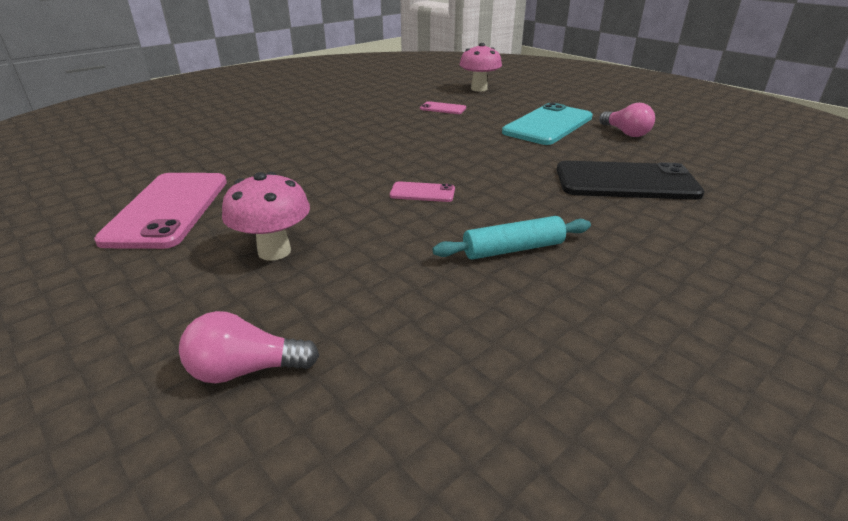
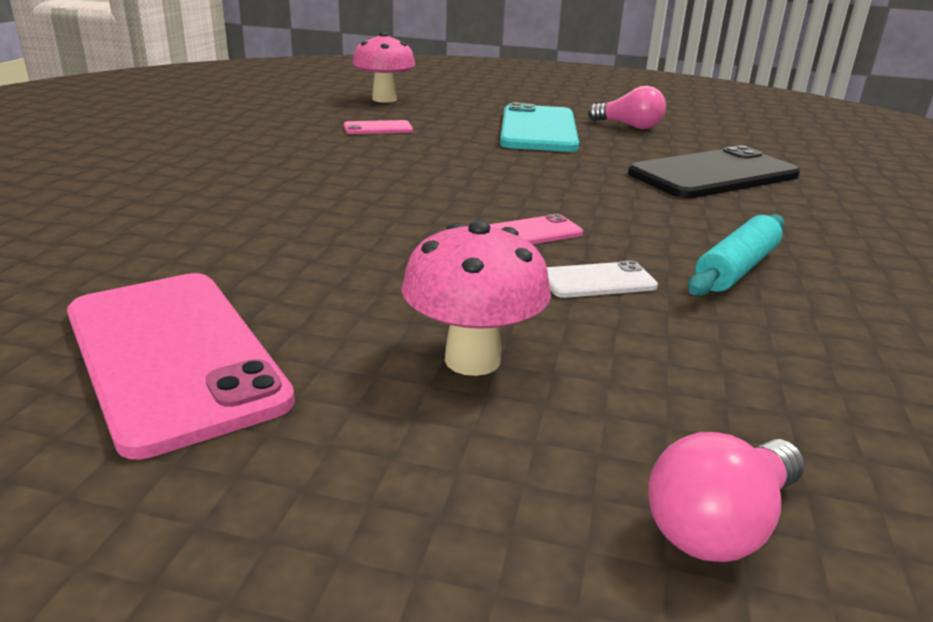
camera: 35 degrees left, 5 degrees down
none -> white phone [547,261,658,298]

